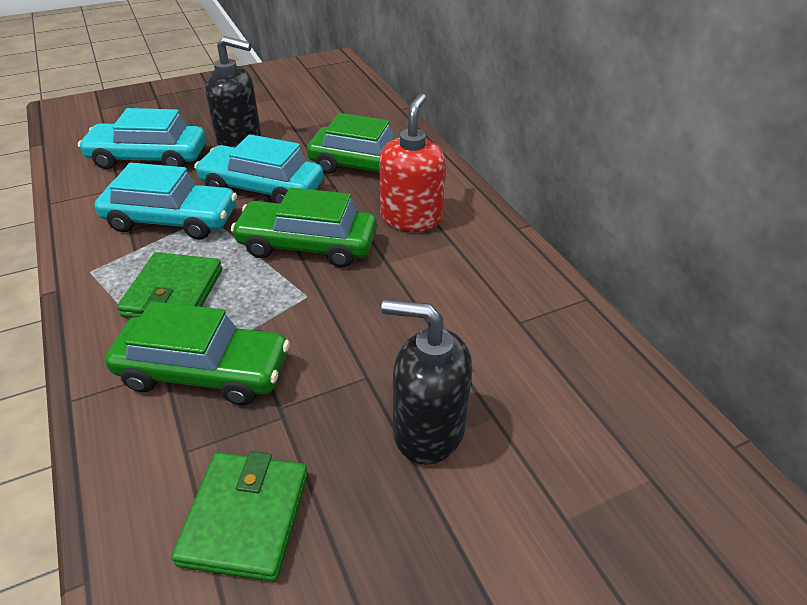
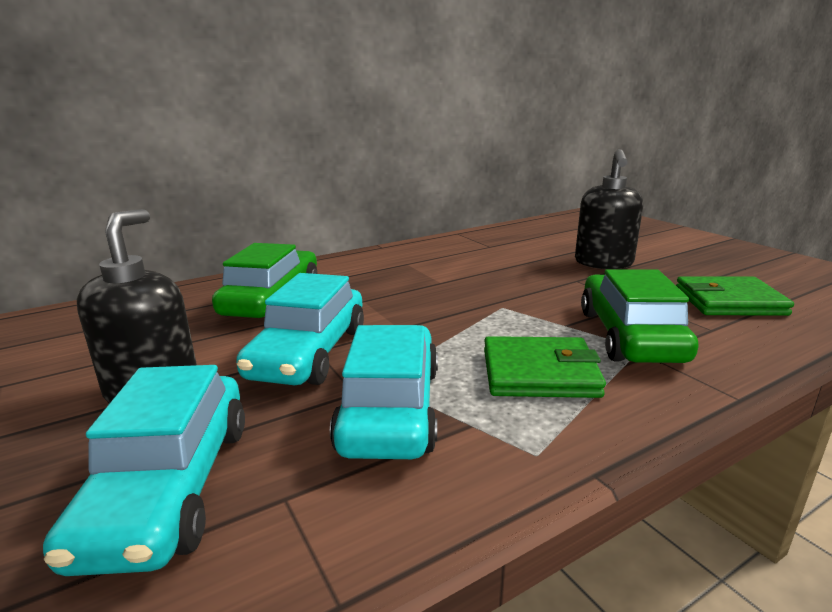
camera: 95 degrees left, 20 degrees down
green car [231,188,377,268] -> none
red soap dispenser [379,93,446,232] -> none

